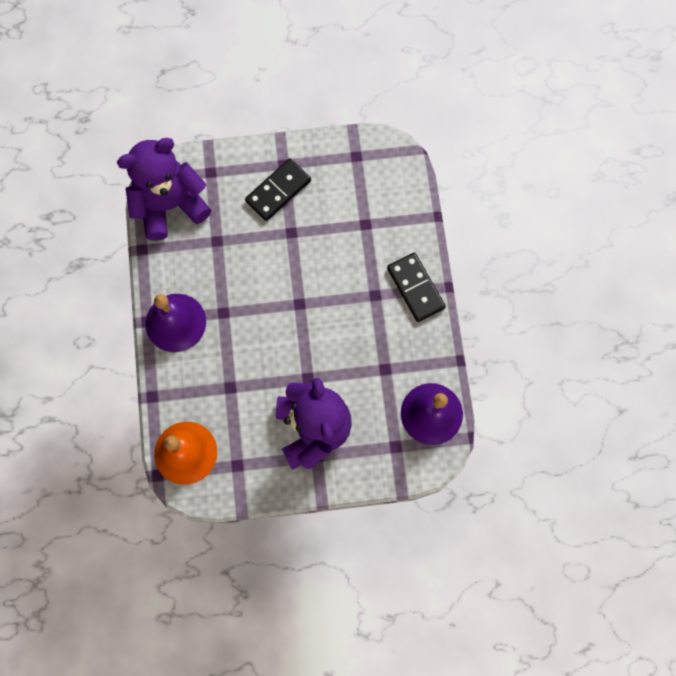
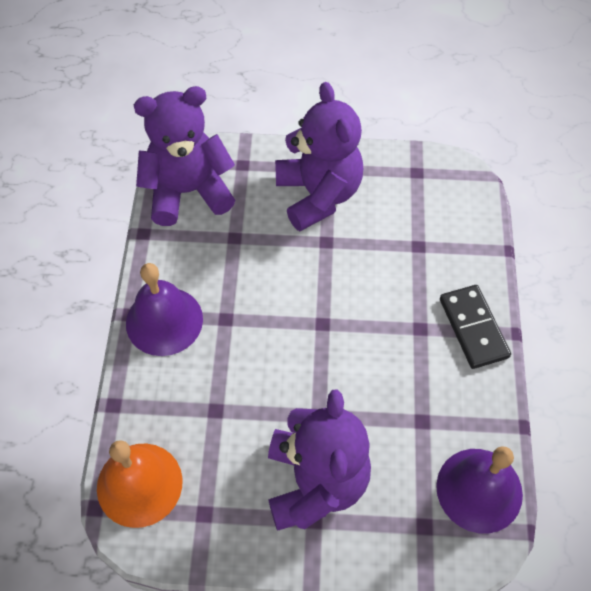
camera: 10 degrees right, 15 degrees down
black domino [245,158,311,221] -> purple teddy bear [275,82,363,231]

